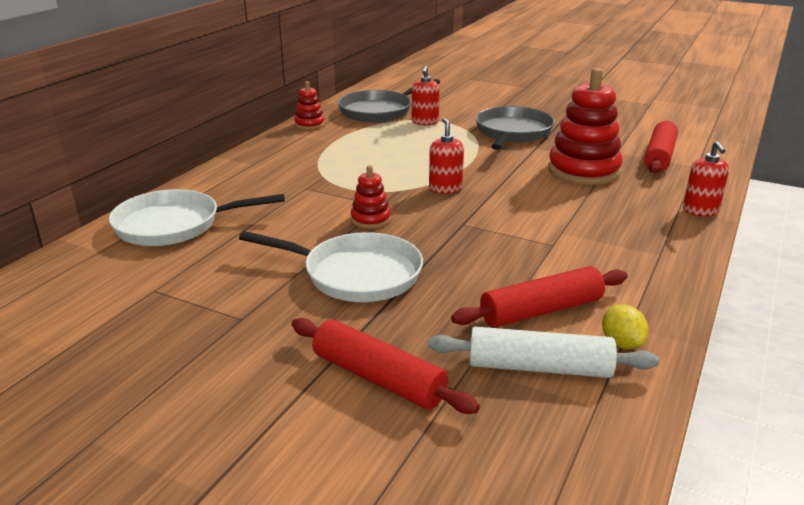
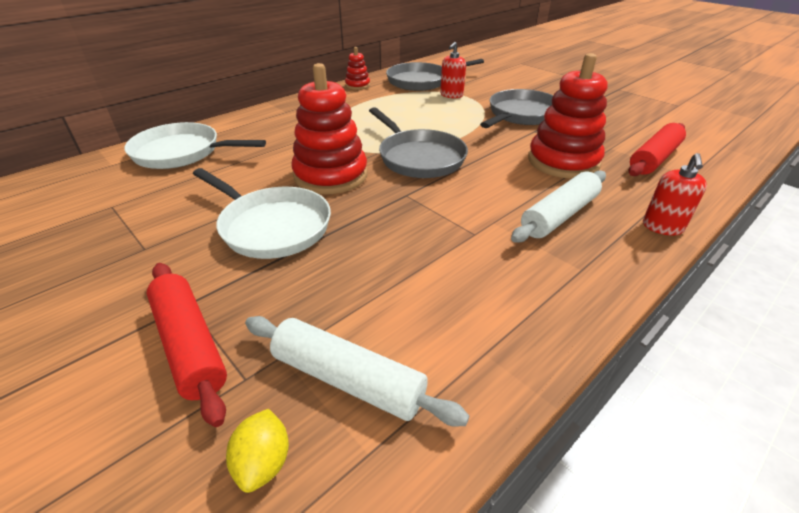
camera: 20 degrees right, 10 degrees up
red stacking toy [351,165,391,229] -> red stacking toy [291,63,367,194], size x2.03
red soap dispenser [429,118,464,194] -> grey pan [369,107,468,178]
red rolling pin [451,266,627,328] -> none
yellow lemon [602,304,648,349] -> yellow lemon moved to [226,409,289,493]
none -> white rolling pin [511,170,606,243]

